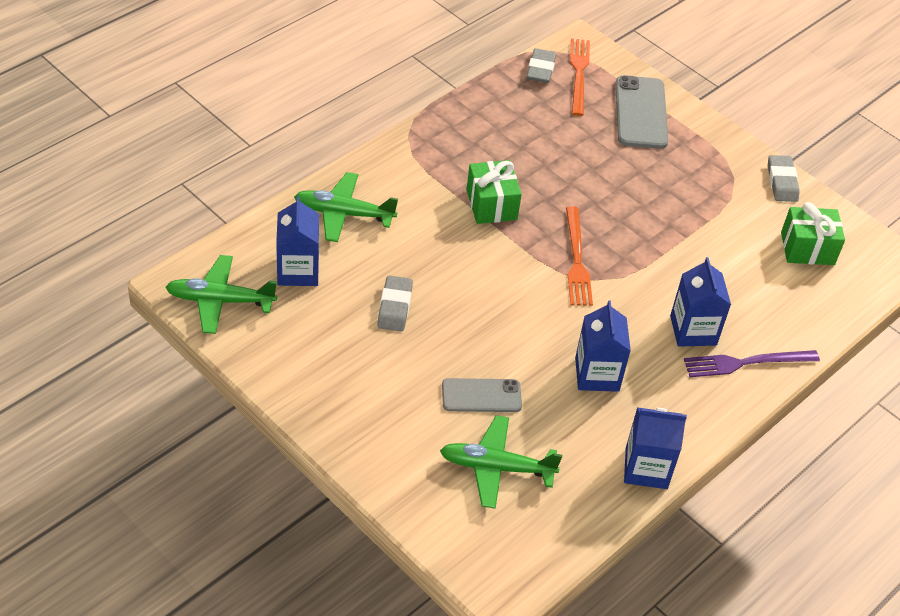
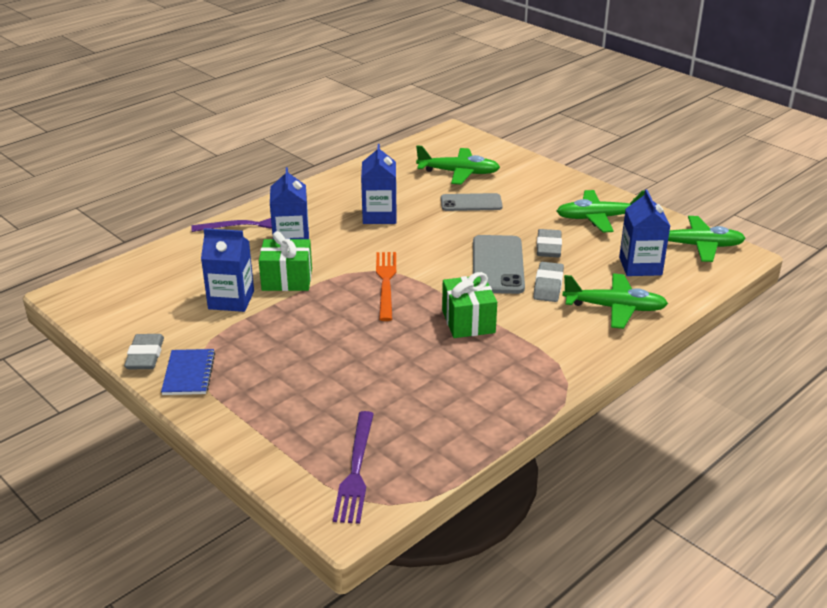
camera: 175 degrees left, 15 degrees down
grey eraser [527,48,556,83] -> grey eraser moved to [533,262,564,302]
orange fork [570,38,590,116] -> purple fork [333,411,374,524]
grey phone [615,75,668,149] -> grey phone moved to [473,235,525,294]
blue carton [624,407,687,489] -> blue carton moved to [201,228,254,312]
green gift [781,202,845,265] -> green gift moved to [259,231,312,291]
none -> blue notebook [161,349,215,395]
none -> green plane [557,190,649,232]

